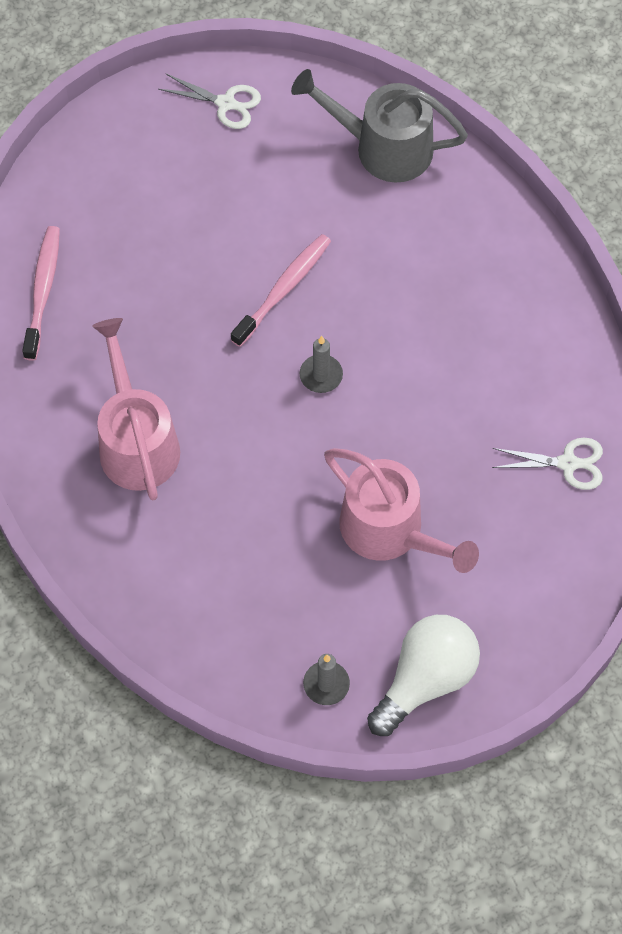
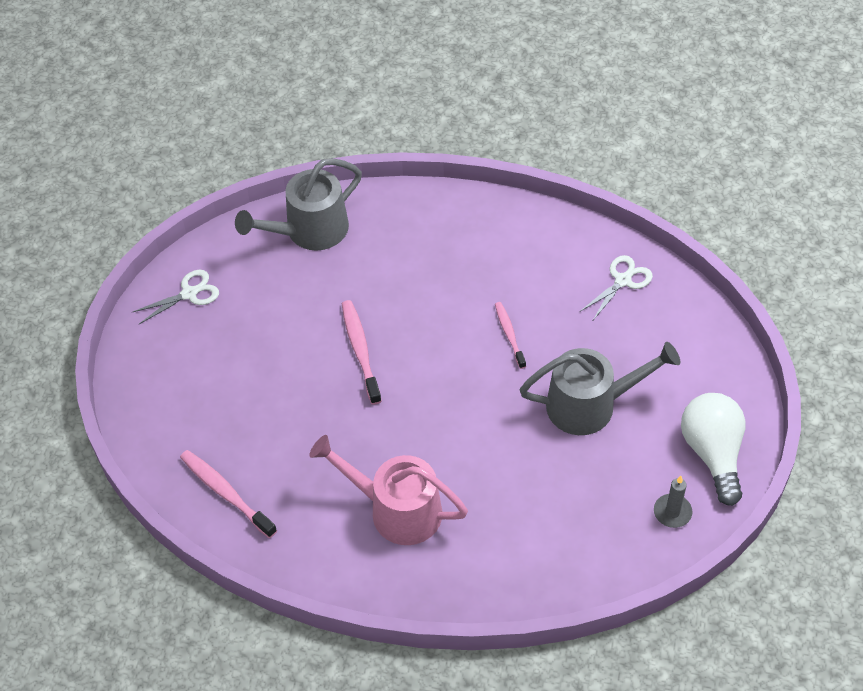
camera: 50 degrees left, 10 degrees down
grey candle [300,336,343,393] -> none
pink watering can [324,448,479,573] -> grey watering can [520,342,680,435]
none -> pink toothbrush [495,302,526,369]

